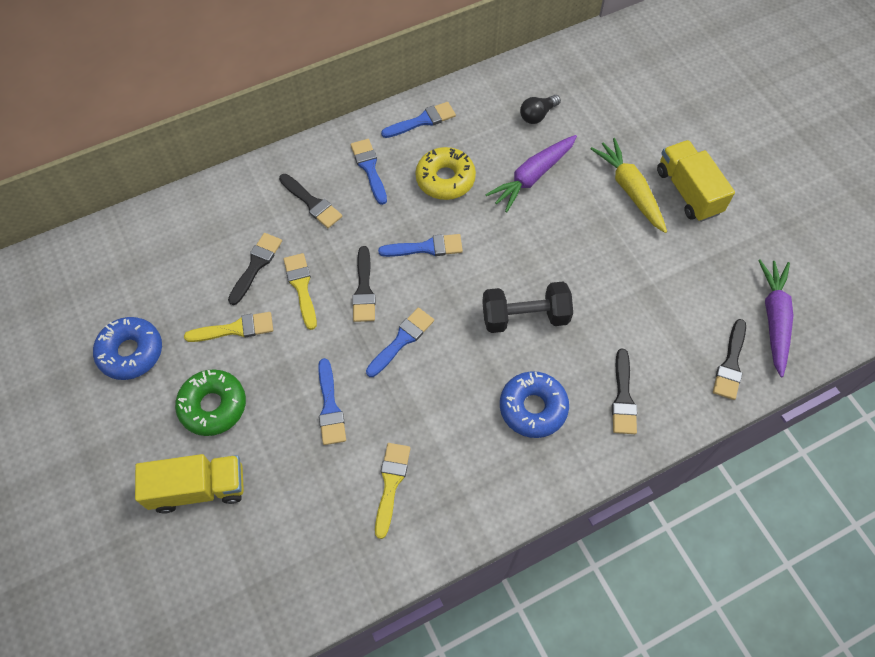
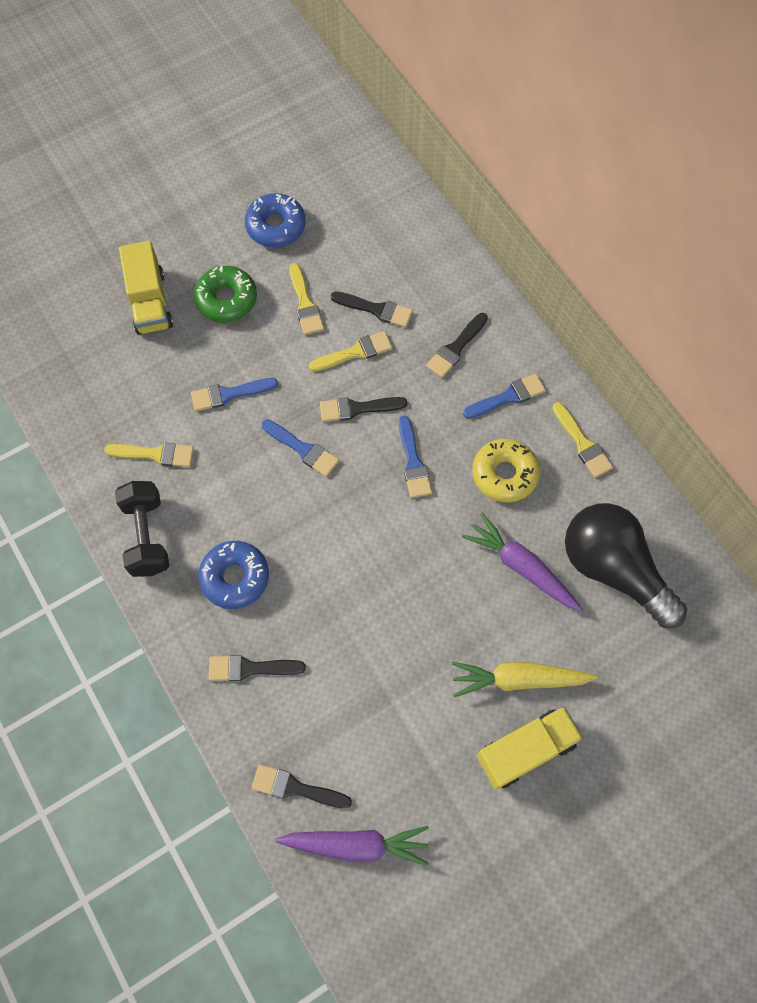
camera: 85 degrees right, 5 degrees up
blue brush [381,102,456,138] -> yellow brush [552,402,613,478]
black dumbbell [482,282,573,333] -> black dumbbell moved to [115,481,169,577]
black light bulb [520,95,561,124] -> black light bulb [565,503,687,628], size x2.43
yellow carrot [591,138,667,233] -> yellow carrot turned 150 degrees counterclockwise [452,662,597,697]

